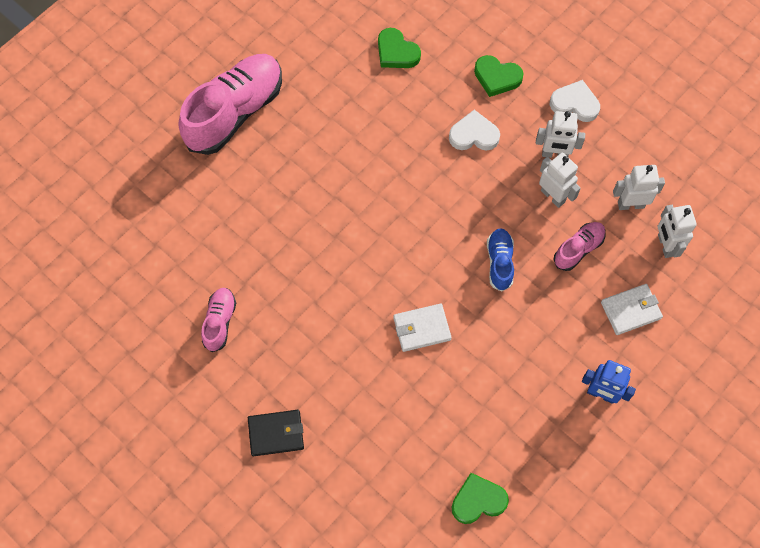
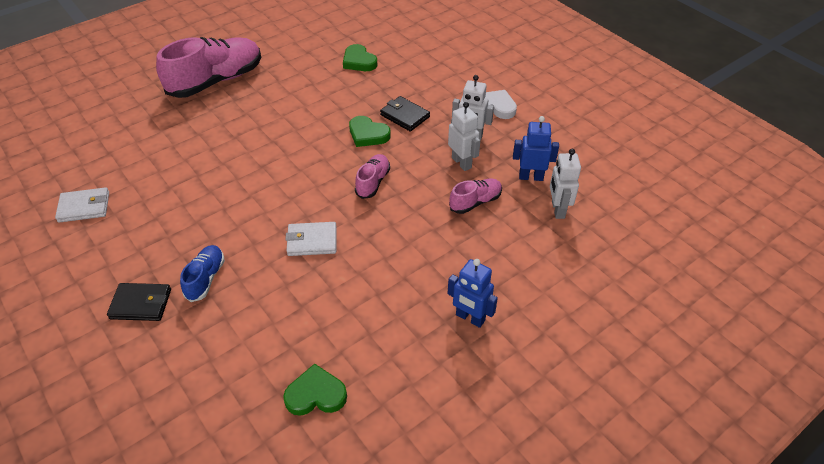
camera: 10 degrees right, 20 degrees down
pink shoe [201,288,236,352] -> pink shoe moved to [355,154,390,199]
white heart [449,110,500,151] -> black wallet [380,96,430,132]
green heart [474,55,524,97] -> green heart moved to [349,116,391,147]
blue shoe [487,228,514,292] -> blue shoe moved to [180,245,225,302]
white wallet [601,284,663,335] -> white wallet moved to [55,187,109,223]
white robot [613,165,665,210] -> blue robot [513,116,559,181]

